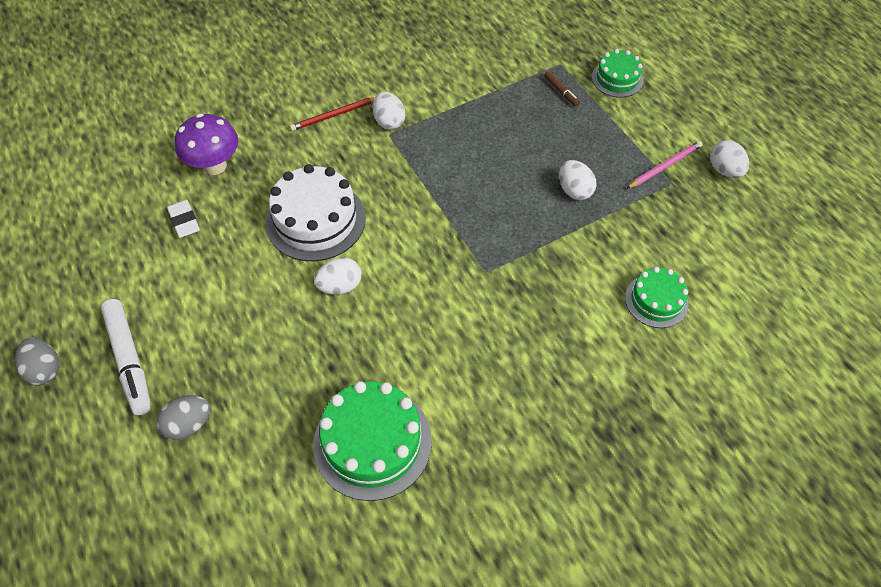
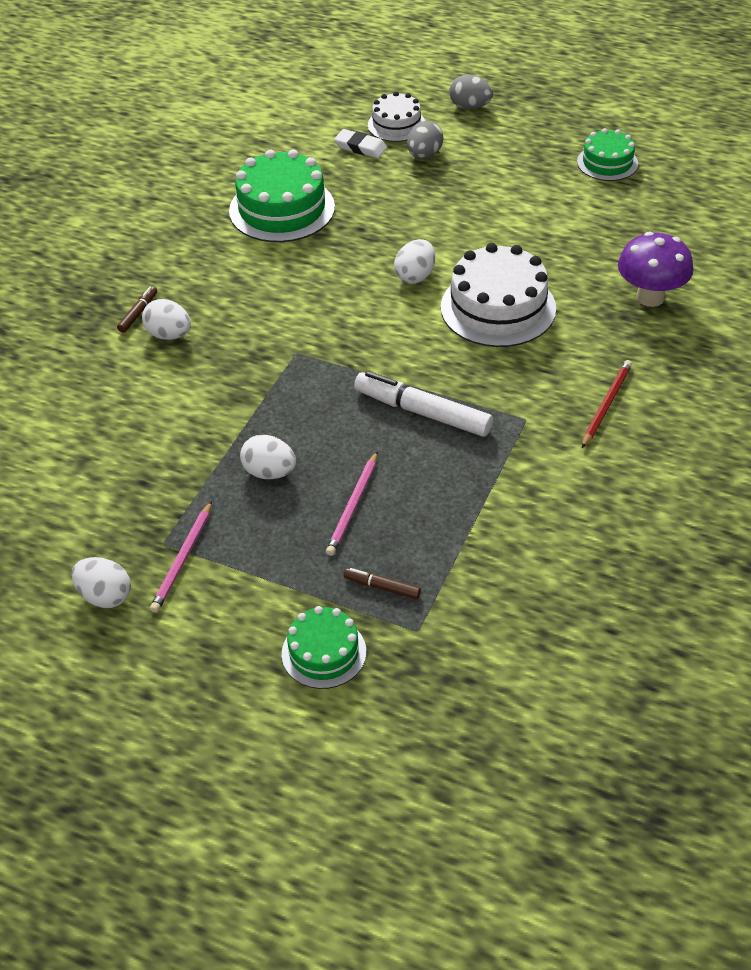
camera: 145 degrees right, 10 degrees down
grey egg [14,338,60,386] -> grey egg moved to [449,75,493,109]
white marker [101,299,151,415] -> white marker moved to [354,371,493,437]
white eraser [167,200,200,238] -> white eraser moved to [334,129,387,158]
white egg [373,92,405,130] -> white egg moved to [142,299,191,340]
green cake [625,267,688,328] -> green cake moved to [577,128,638,181]
none -> brown marker [117,286,157,333]
none -> pink pencil [326,452,377,556]
none -> white cake [368,91,425,142]

